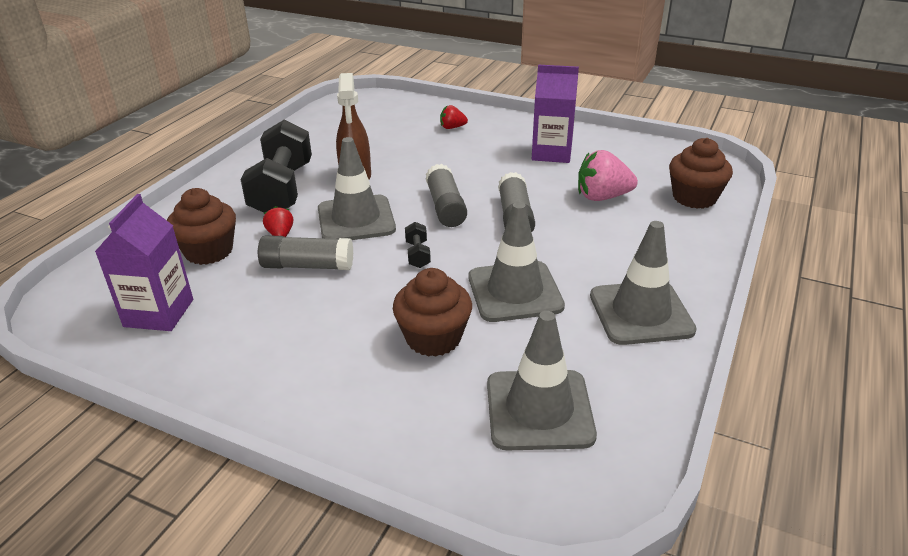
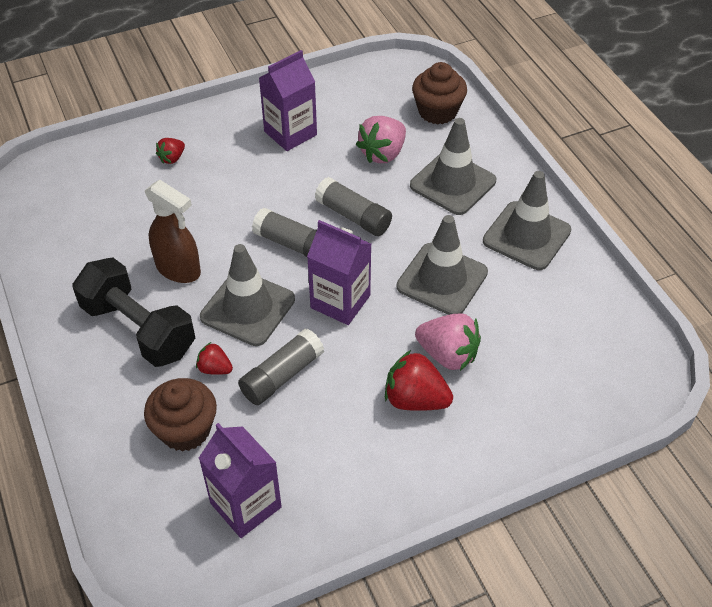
camera: 50 degrees left, 15 degrees up
brown cupcake [393,268,472,357] -> pink strawberry [415,314,481,371]
black dumbbell [405,222,431,268] -> purple carton [307,220,371,325]
grey traffic cone [487,311,597,450] -> grey traffic cone moved to [410,118,496,215]
none -> red strawberry [385,350,453,411]

